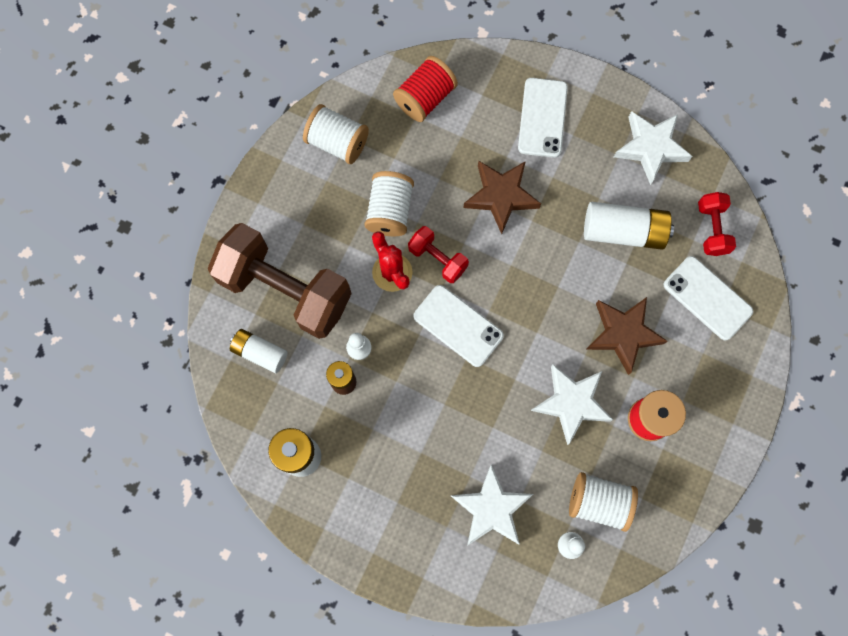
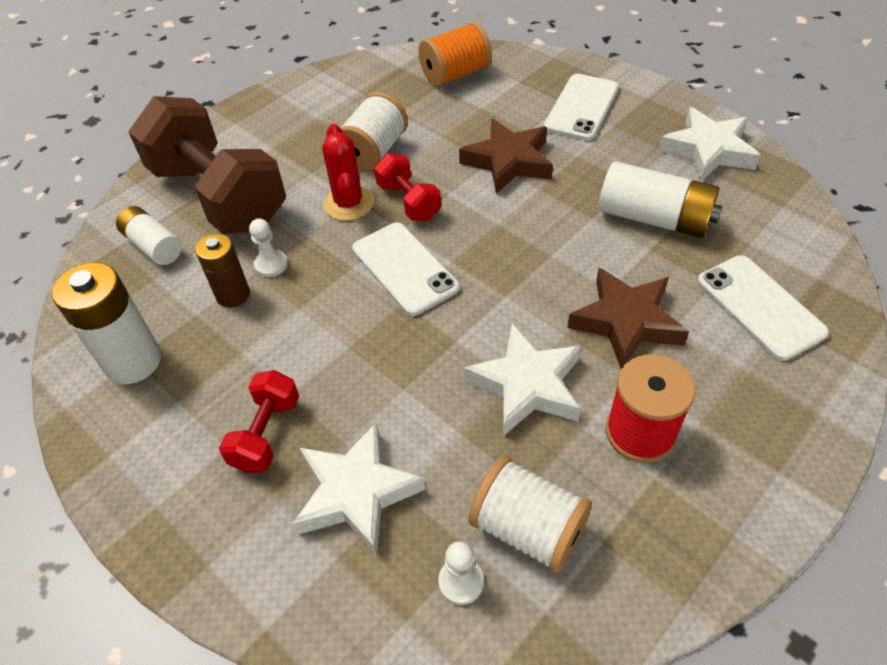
camera: 20 degrees right, 25 degrees down
white spool [303,104,369,164] -> none
red spool [393,56,458,122] -> orange spool [418,22,492,87]
red dumbbell [698,192,736,256] -> red dumbbell moved to [219,370,299,473]

